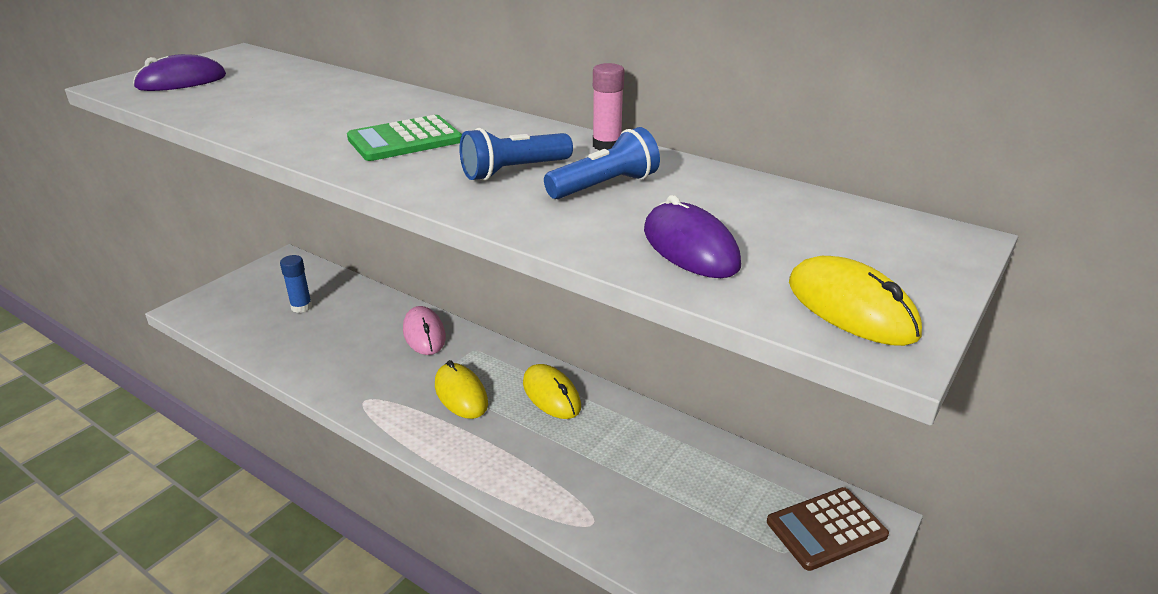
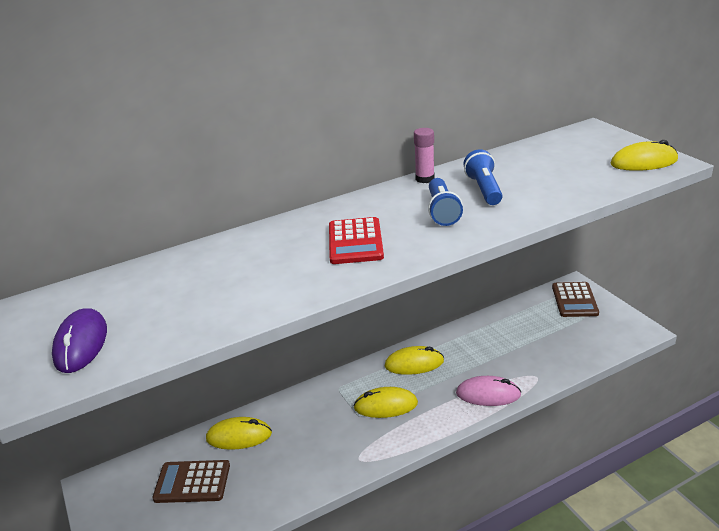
camera: 60 degrees left, 0 degrees up
blue glue stick [280,255,312,313] -> brown calculator [152,460,230,503]
green calculator [347,115,462,161] -> red calculator [329,217,384,264]
pink mouse [403,306,446,355] -> pink mouse moved to [456,376,521,406]
purple mouse [644,195,741,278] -> none
none -> yellow mouse [206,417,272,450]

